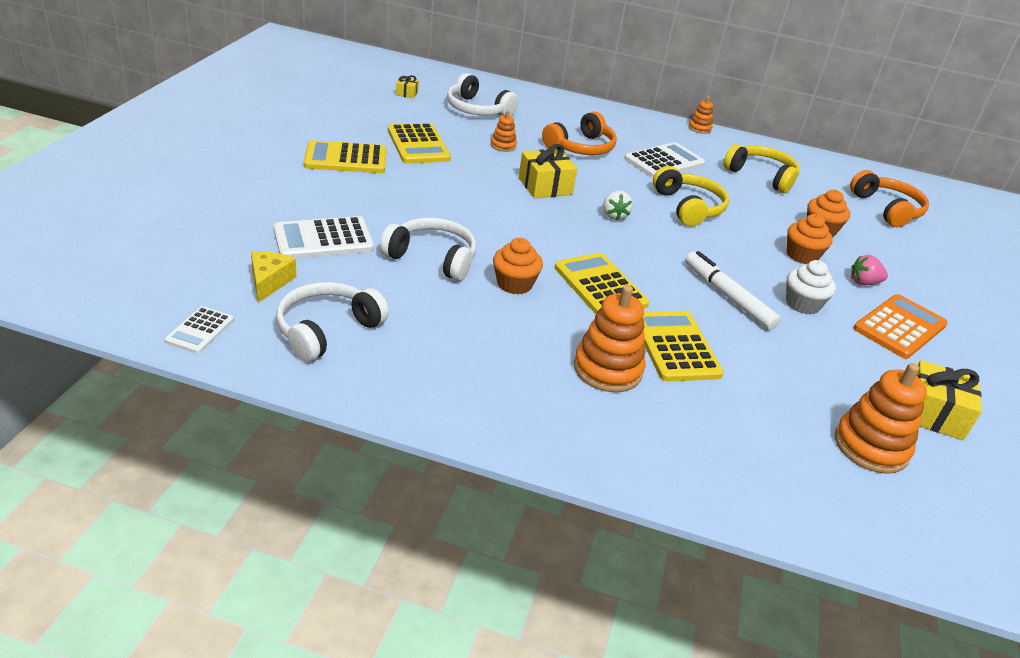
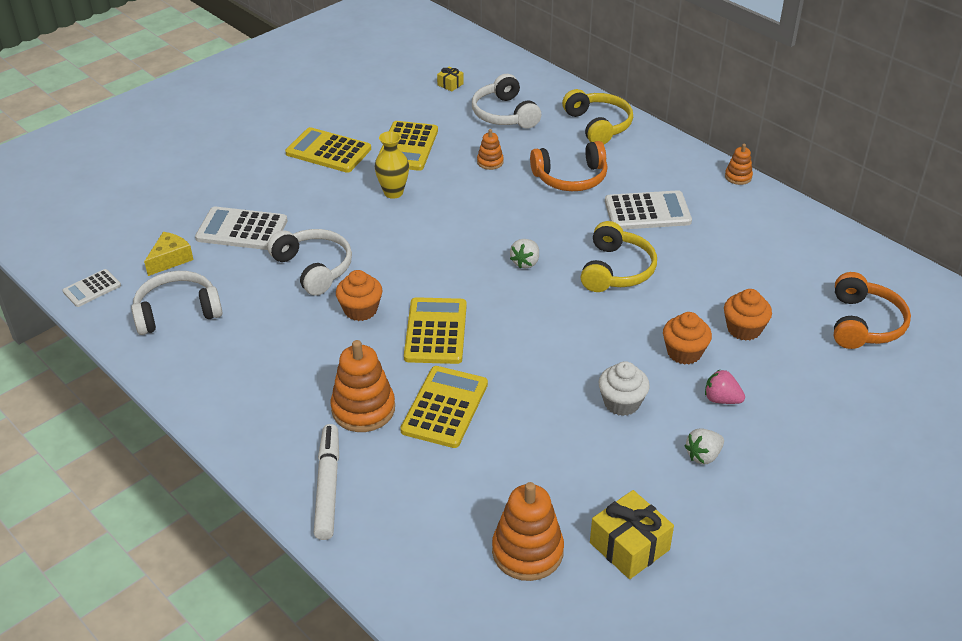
camera: 35 degrees right, 5 degrees up
yellow gift [519,144,577,198] -> none
white marker [685,251,781,330] -> white marker moved to [314,424,339,540]
yellow headphones [723,144,800,193] -> yellow headphones moved to [562,89,633,144]
orange calculator [853,294,948,359] -> white strawberry [685,428,724,465]
none -> yellow vase [375,131,409,199]

